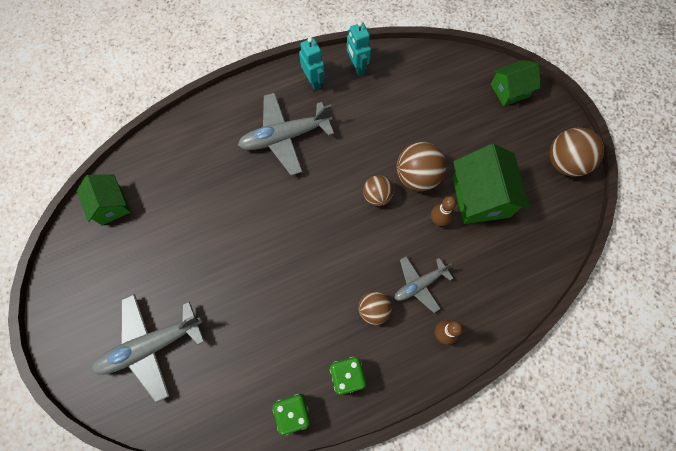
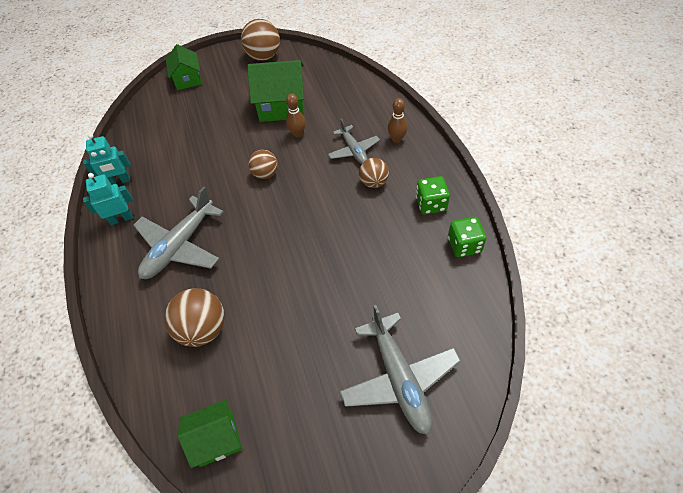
camera: 80 degrees left, 15 degrees down
grey plane [238,93,334,176] -> grey plane turned 45 degrees clockwise [134,187,224,279]
brown ball [397,142,447,191] -> brown ball moved to [164,288,225,347]

